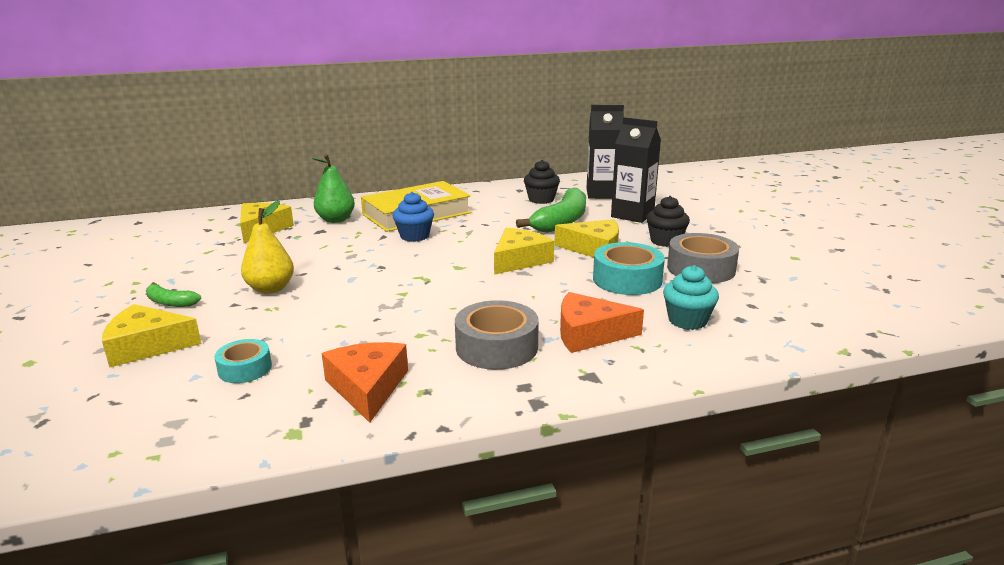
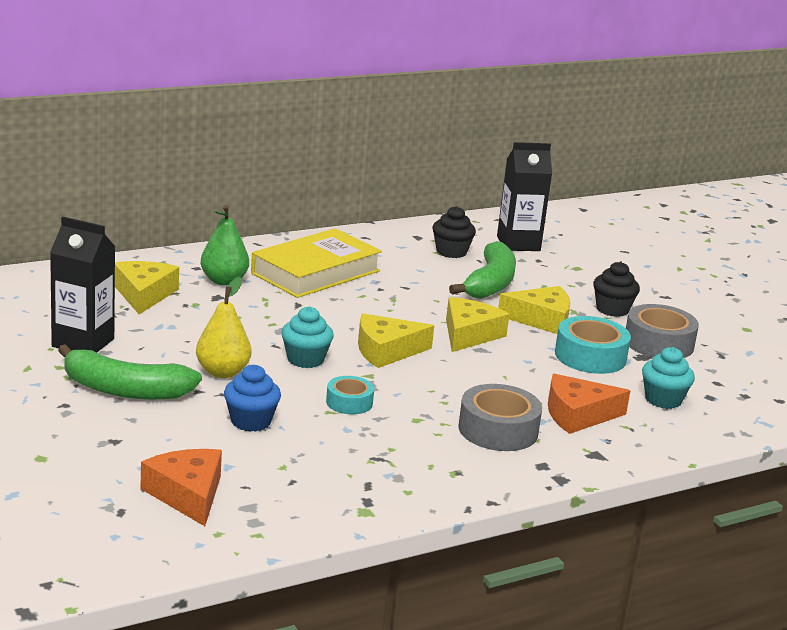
camera: 15 degrees left, 0 degrees up
yellow cheese [102,304,202,368] -> yellow cheese moved to [358,313,434,368]
green banana [146,282,201,307] -> green banana [58,344,202,400], size x2.00
turquoise tape [214,339,272,383] -> turquoise tape moved to [326,376,374,414]
orange cheese [322,342,408,423] -> orange cheese moved to [140,449,222,526]
blue cupcake [393,192,434,242] -> blue cupcake moved to [224,365,281,432]
black carton [611,117,661,223] -> black carton moved to [50,217,115,353]
none -> turquoise cupcake [281,306,334,368]

